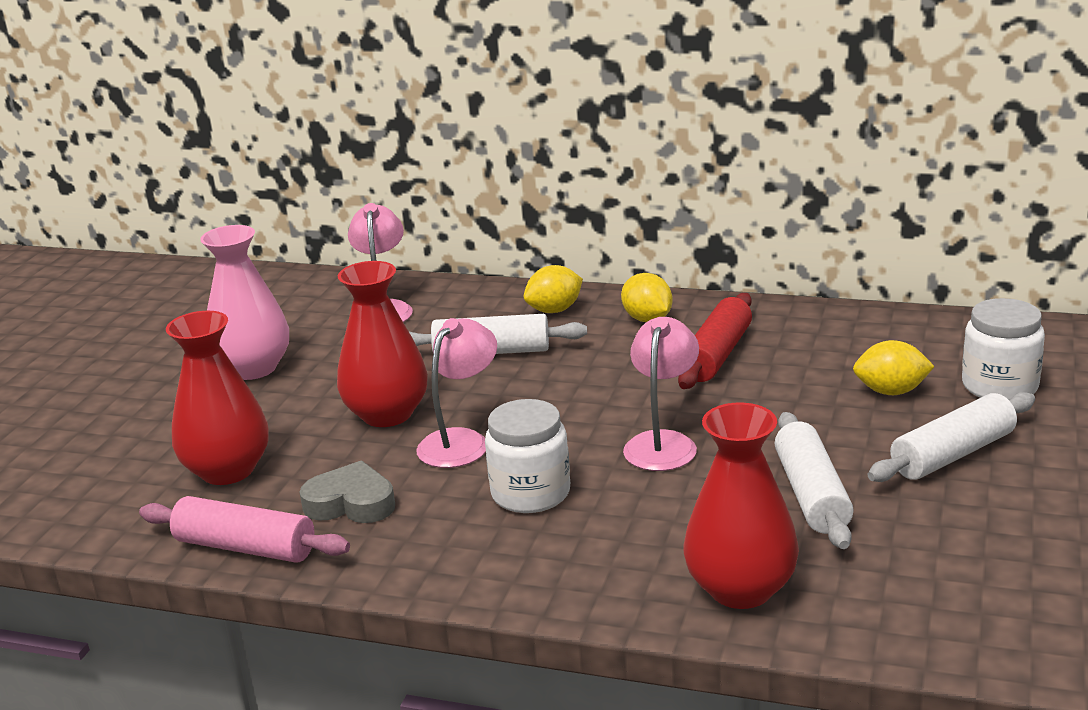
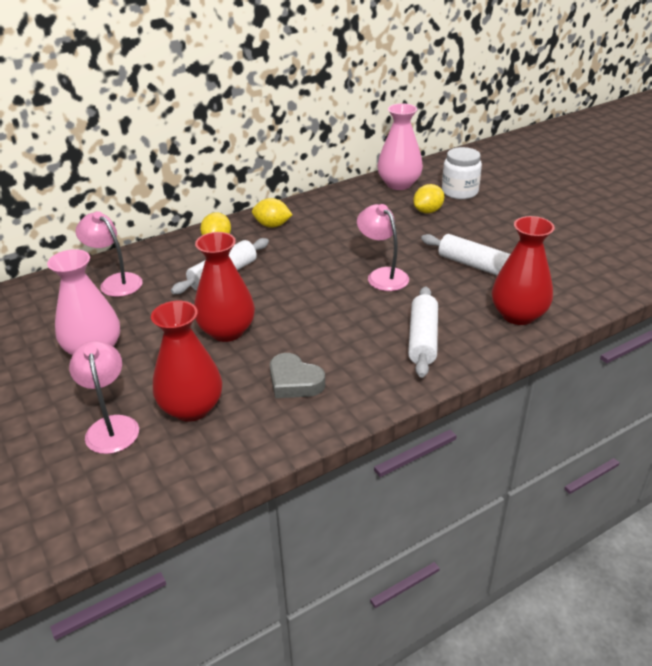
camera: 50 degrees left, 10 degrees up
pink rolling pin [139,496,350,563] -> none
grey heart [300,461,395,523] -> grey heart turned 105 degrees counterclockwise [270,353,325,398]
pink lamp [416,318,497,468] -> pink lamp moved to [69,341,139,454]
white jar [485,399,570,513] -> none
red rolling pin [678,293,752,389] -> none
white rolling pin [868,392,1035,482] -> white rolling pin moved to [408,286,438,378]
none -> pink vase [378,103,423,190]

